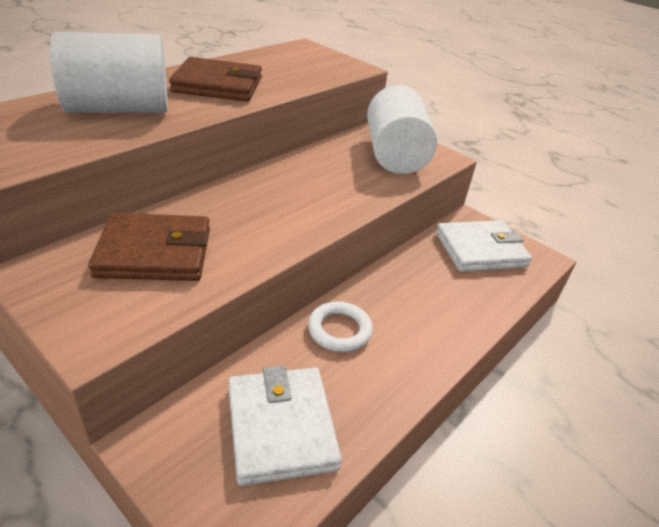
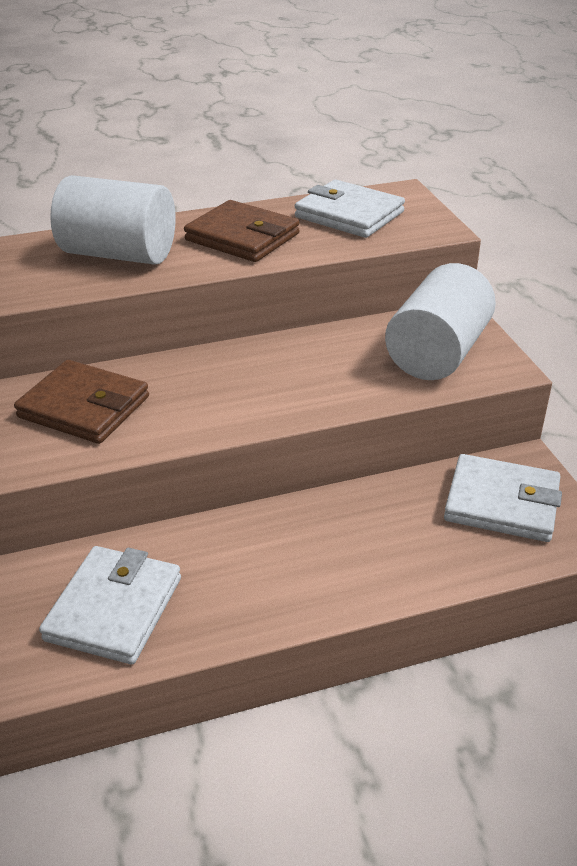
camera: 35 degrees right, 0 degrees up
white ring [308,301,373,352] -> none
none -> white wallet [295,180,405,238]

